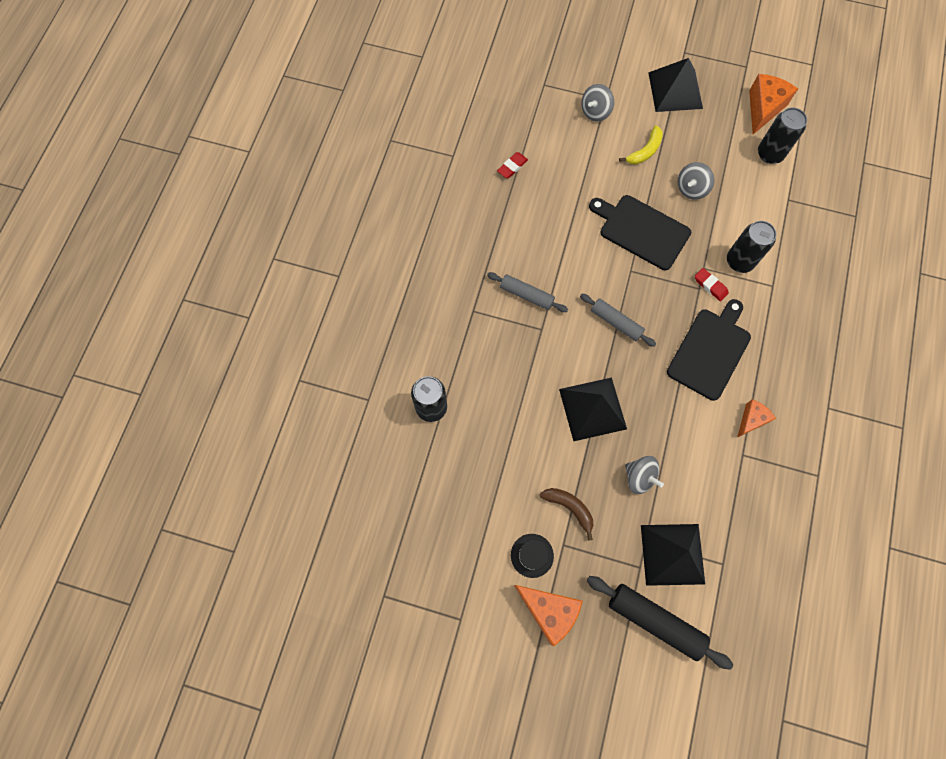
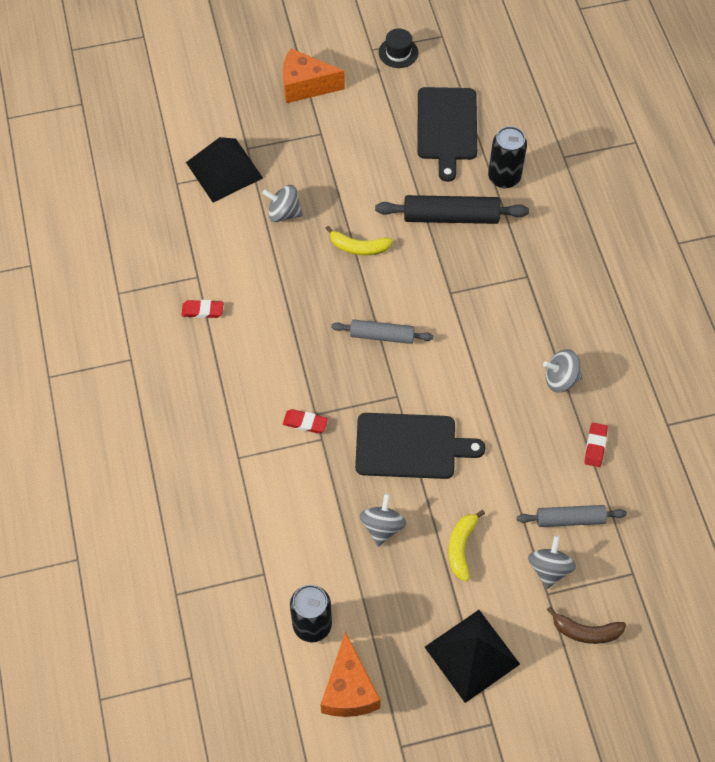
camera: 150 degrees right, 10 degrees down
grey rolling pin [487,272,568,312] -> grey rolling pin moved to [517,505,627,527]
black hat [511,534,554,578] -> black hat moved to [379,28,418,68]
brown banana [540,488,593,541] -> brown banana moved to [547,606,626,644]
black pyramid [559,378,627,441] -> yellow banana [325,226,393,256]
black rolling pin [587,576,733,670] -> black rolling pin moved to [375,195,529,224]
black cutting board [667,299,751,401] -> black cutting board moved to [417,87,477,182]
black can [727,221,776,273] -> none
orange cheese [737,399,776,438] -> red eraser [181,300,223,318]
none -> grey spinning top [543,349,582,393]

